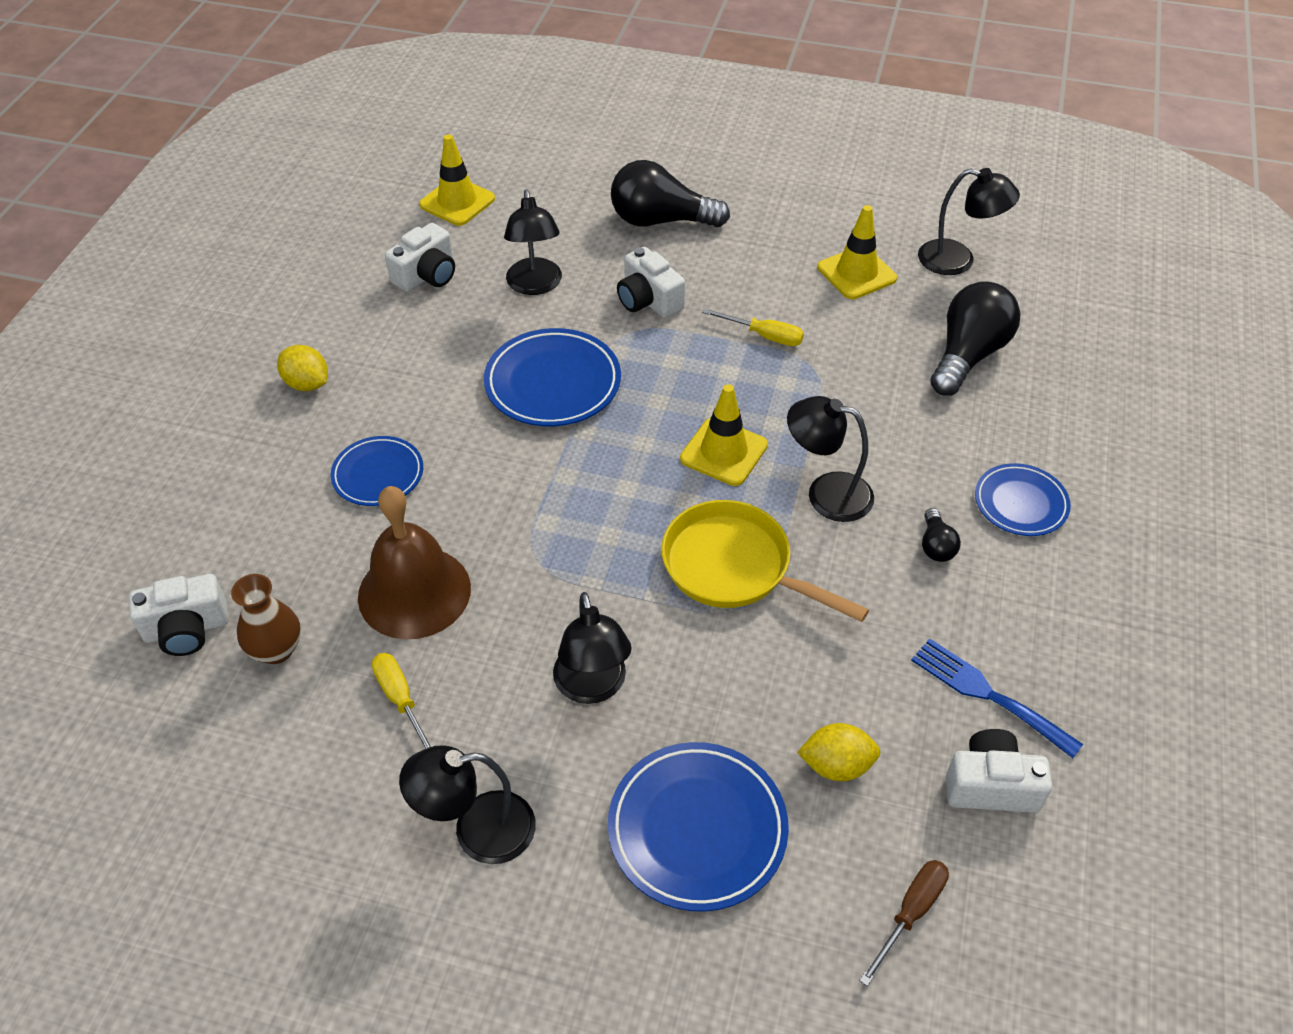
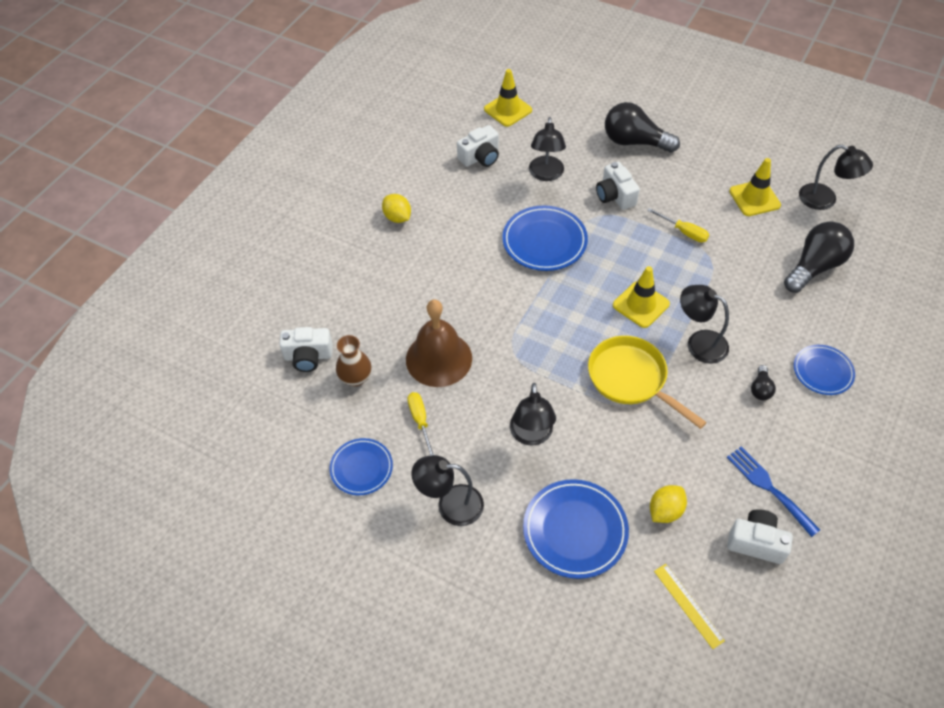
camera: 15 degrees right, 5 degrees up
blue plate [330,436,423,506] -> blue plate moved to [329,438,393,495]
yellow lemon [797,723,880,781] -> yellow lemon turned 60 degrees counterclockwise [650,485,687,523]
brown screwdriver [859,860,949,986] -> yellow ruler [654,564,725,649]

